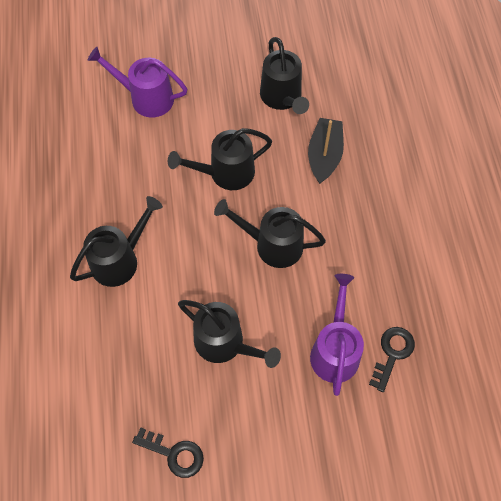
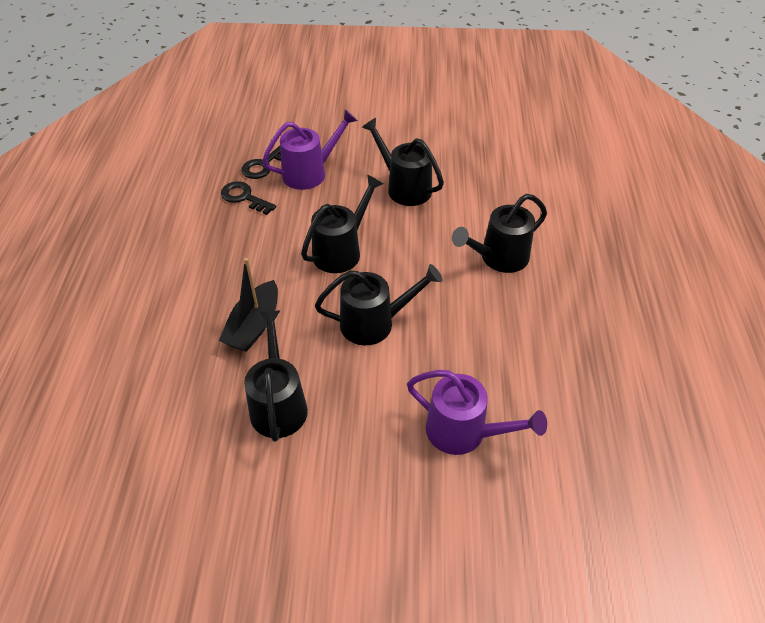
camera: 170 degrees left, 15 degrees down
black key [132,427,204,478] -> black key moved to [221,181,276,215]
black watering can [214,199,326,268] -> black watering can turned 75 degrees counterclockwise [301,175,383,273]
purple watering can [310,274,364,396] -> purple watering can turned 135 degrees counterclockwise [262,109,358,190]

